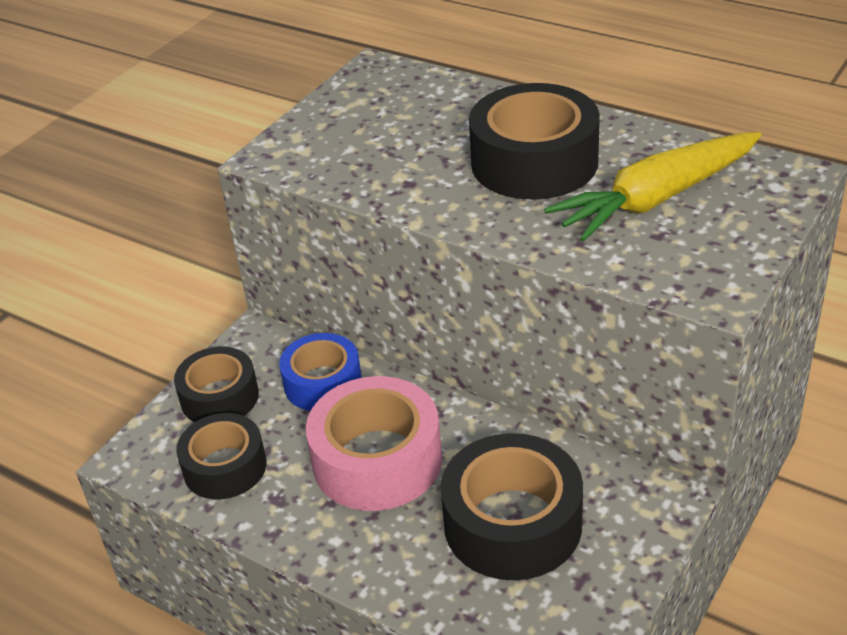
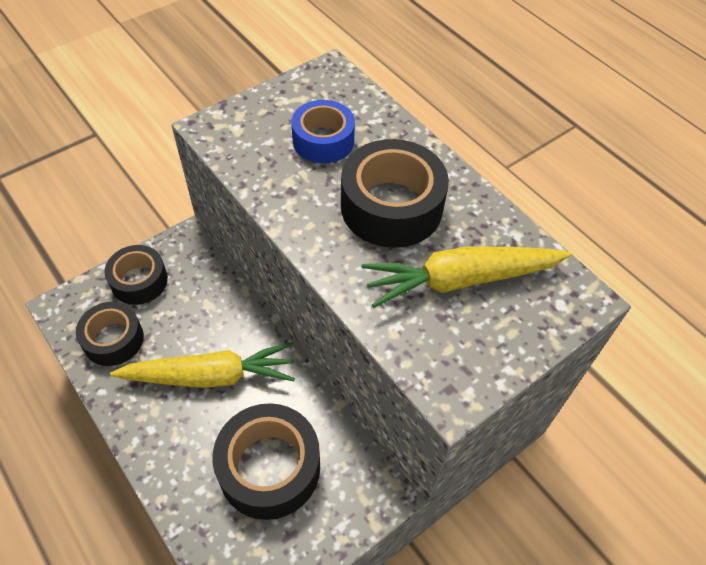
camera: 15 degrees right, 15 degrees up
blue tape [279,333,362,411] -> blue tape moved to [291,100,355,163]
pink tape [306,376,442,511] -> yellow carrot [110,342,295,388]

